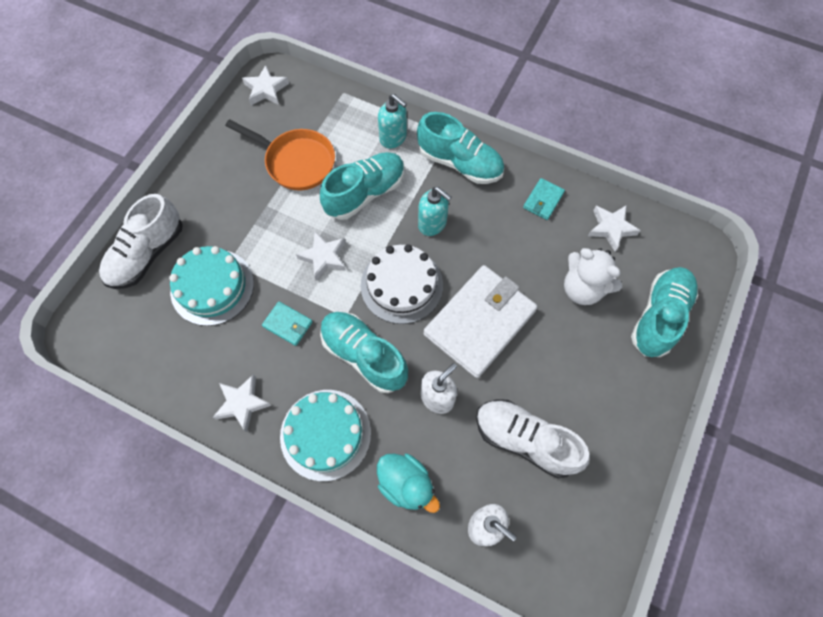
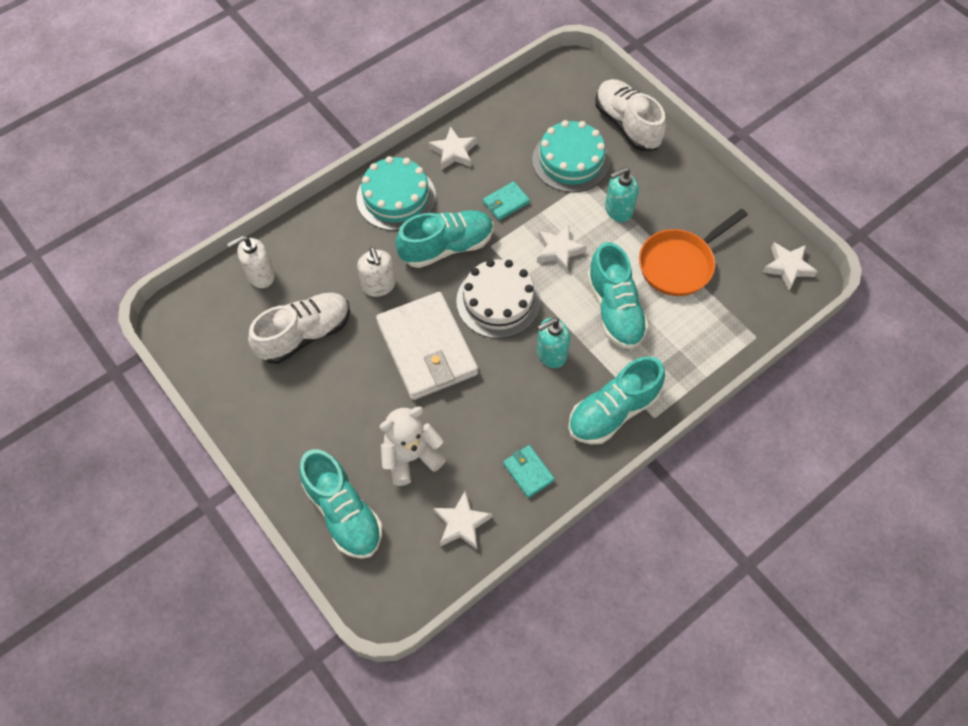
camera: 115 degrees right, 5 degrees down
turquoise duck [377,454,440,513] -> none
turquoise soap dispenser [378,94,407,148] -> turquoise soap dispenser moved to [605,167,639,222]

